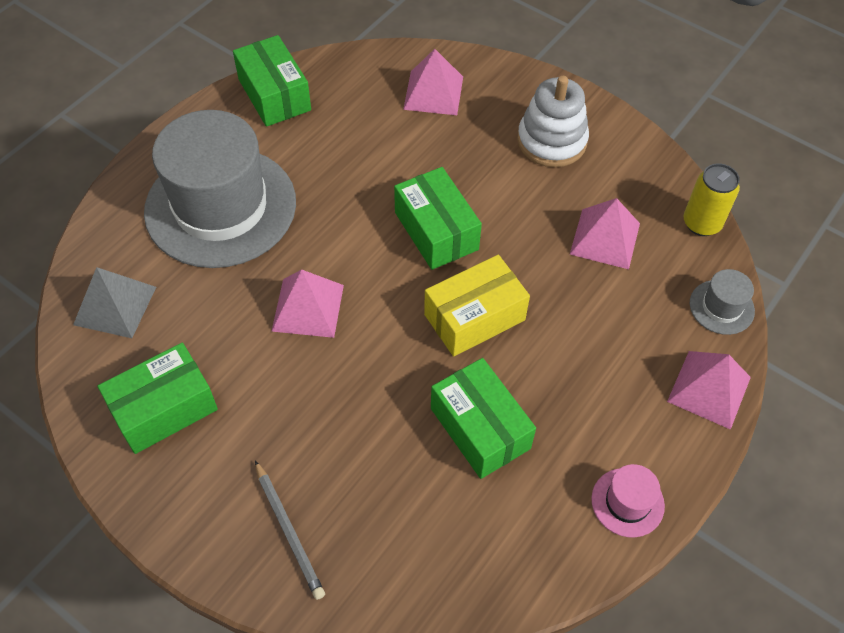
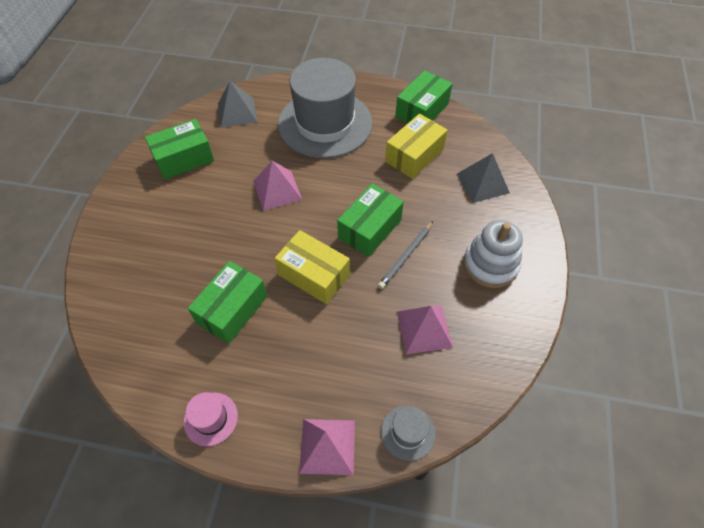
camera: 65 degrees right, 0 degrees up
green box [98,343,218,454] -> green box turned 60 degrees counterclockwise [145,119,214,180]
grey pencil [255,460,325,600] -> grey pencil moved to [378,221,433,289]
pink pyramid [403,49,463,115] -> grey pyramid [457,153,510,203]
yellow can [684,163,740,236] -> none
none -> yellow box [385,114,448,179]

